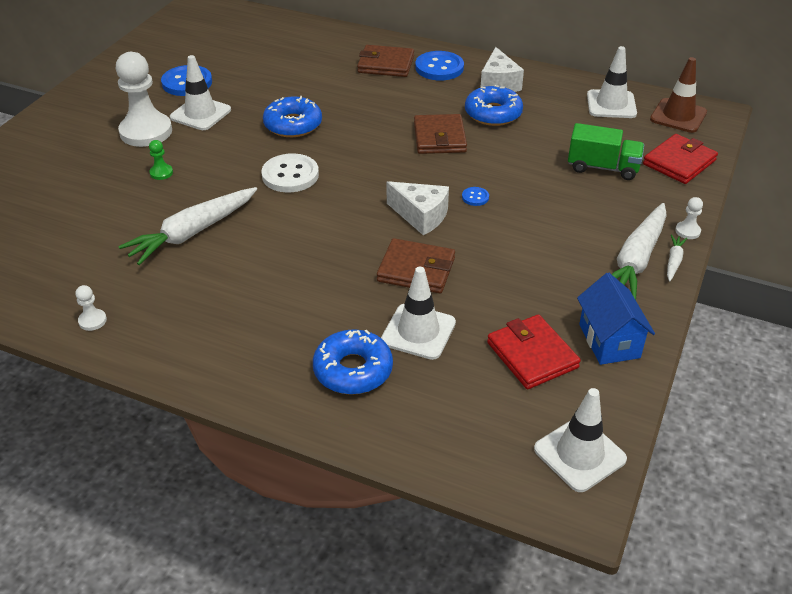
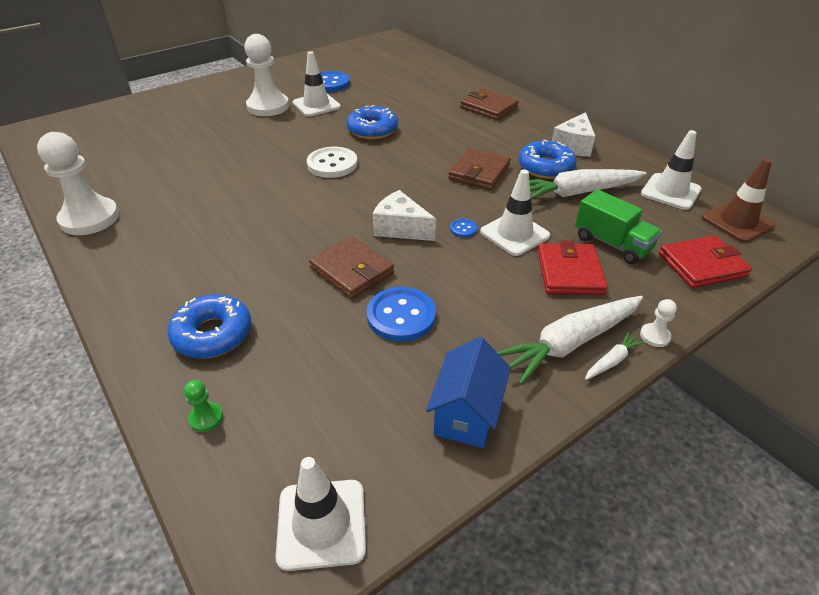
camera: 30 degrees right, 0 degrees up
white pawn [75,285,107,331] -> white pawn [37,132,119,235], size x2.40
white carrot [118,187,257,265] -> white carrot moved to [529,169,647,199]
green pawn [149,140,173,180] -> green pawn moved to [184,380,223,432]
white traffic cone [381,267,456,360] -> white traffic cone moved to [480,169,550,256]
white cheese [387,181,449,235] -> white cheese turned 150 degrees clockwise [373,190,436,241]
blue button [415,51,464,80] -> blue button moved to [367,287,436,342]
red wallet [487,314,581,389] -> red wallet moved to [538,240,608,295]

